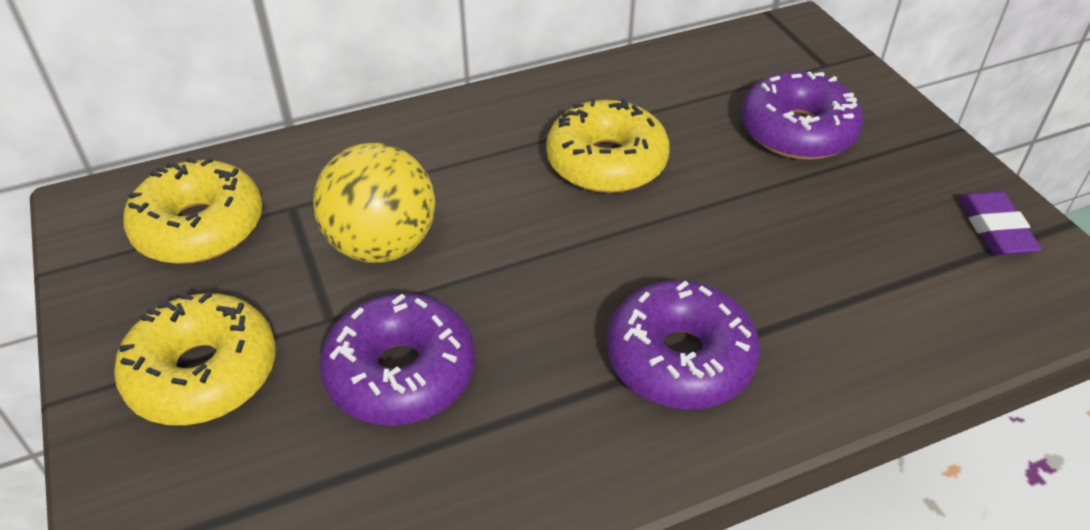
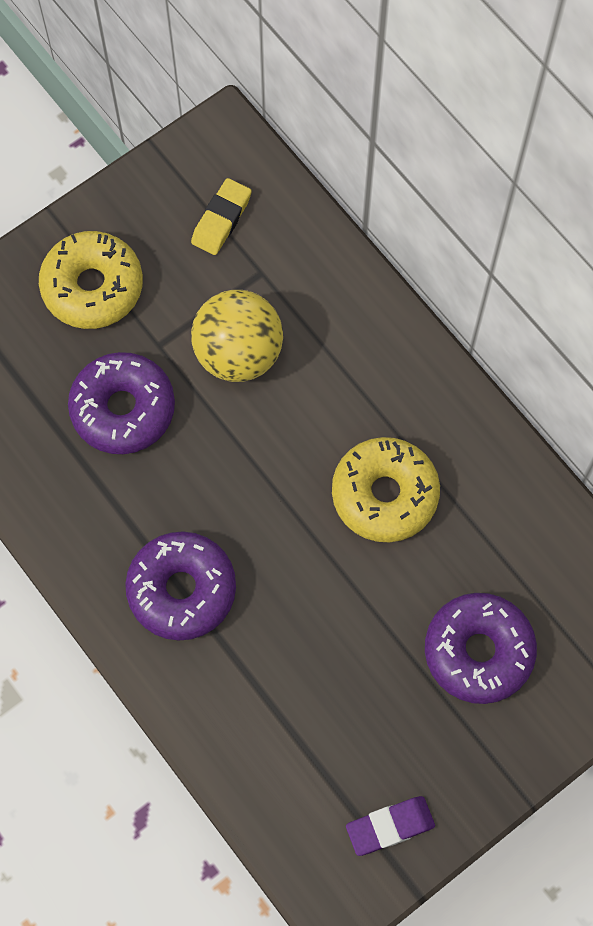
camera: 75 degrees right, 25 degrees up
yellow donut [123,157,263,264] -> yellow eraser [191,178,252,255]

